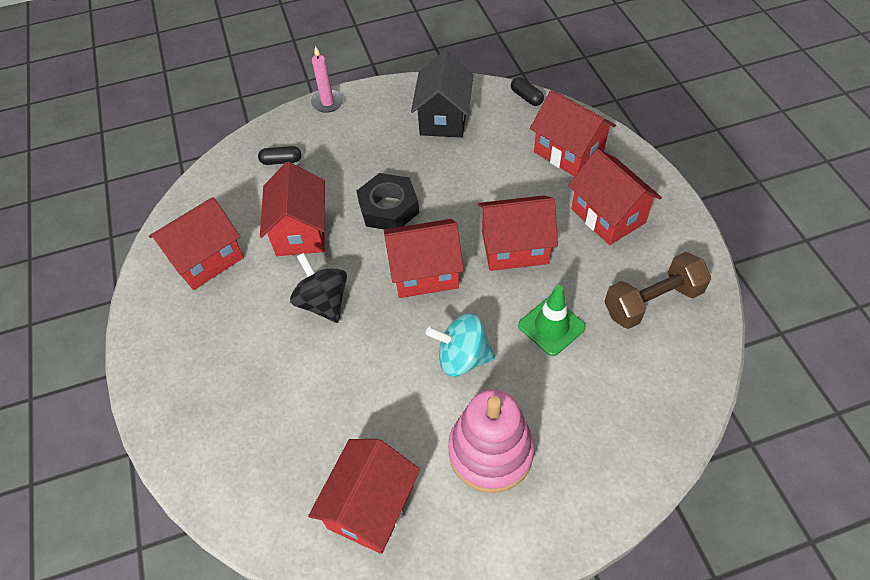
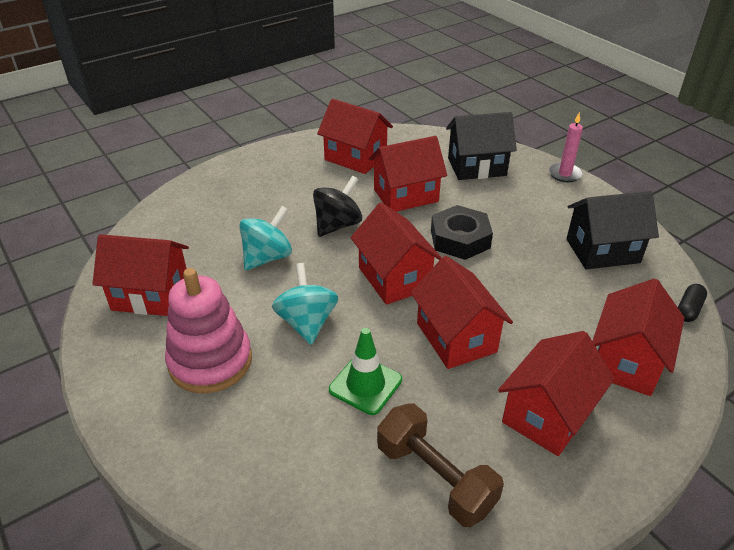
camera: 70 degrees right, 15 degrees down
black capsule [258,146,301,165] -> black house [446,112,517,180]
none -> turquoise spinning top [239,206,292,270]

